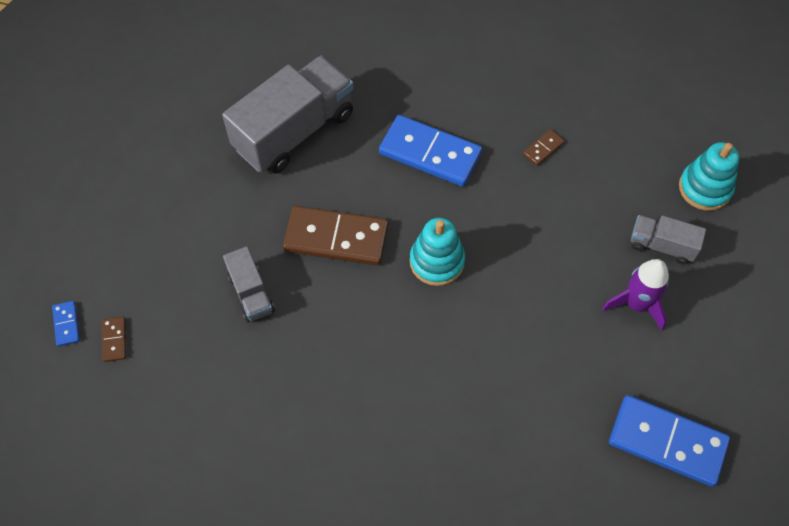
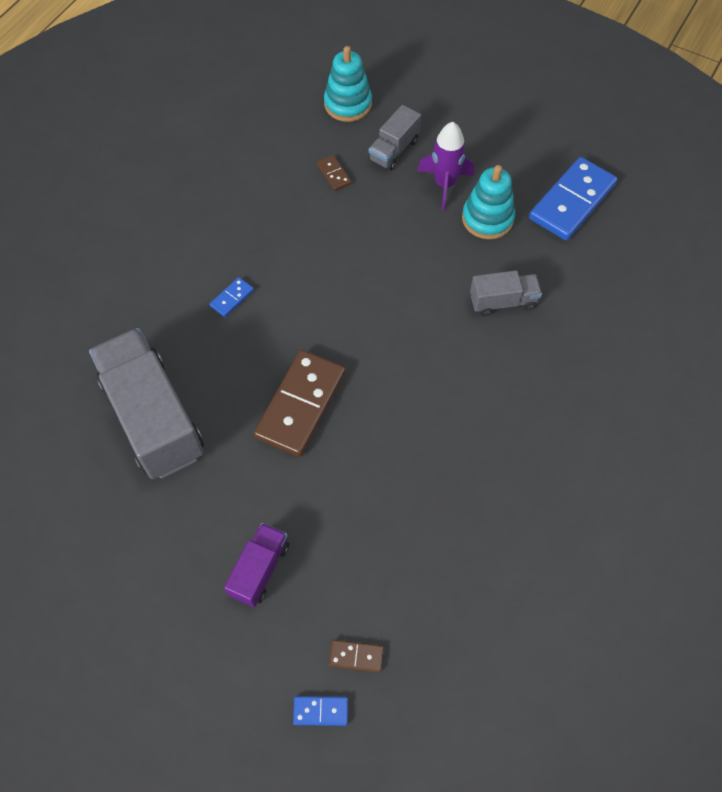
camera: 75 degrees left, 0 degrees up
grey truck [223,246,275,322] -> grey truck moved to [470,270,542,316]
blue domino [379,115,482,187] -> blue domino [210,277,254,317], size x0.44
turquoise stacking toy [410,218,465,286] -> turquoise stacking toy moved to [462,165,515,239]
brown domino [523,129,565,166] -> brown domino moved to [317,155,352,191]
none -> purple truck [224,523,289,607]

